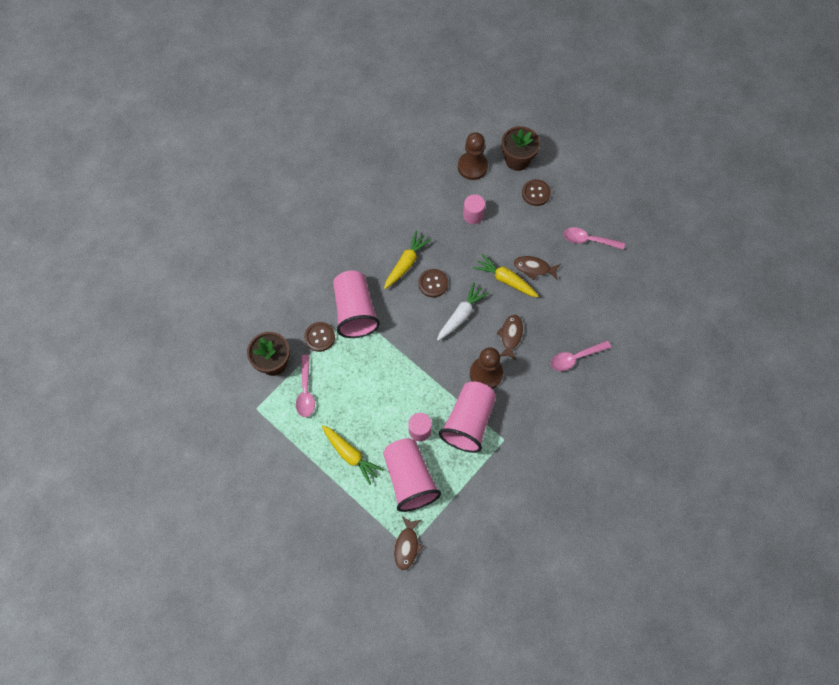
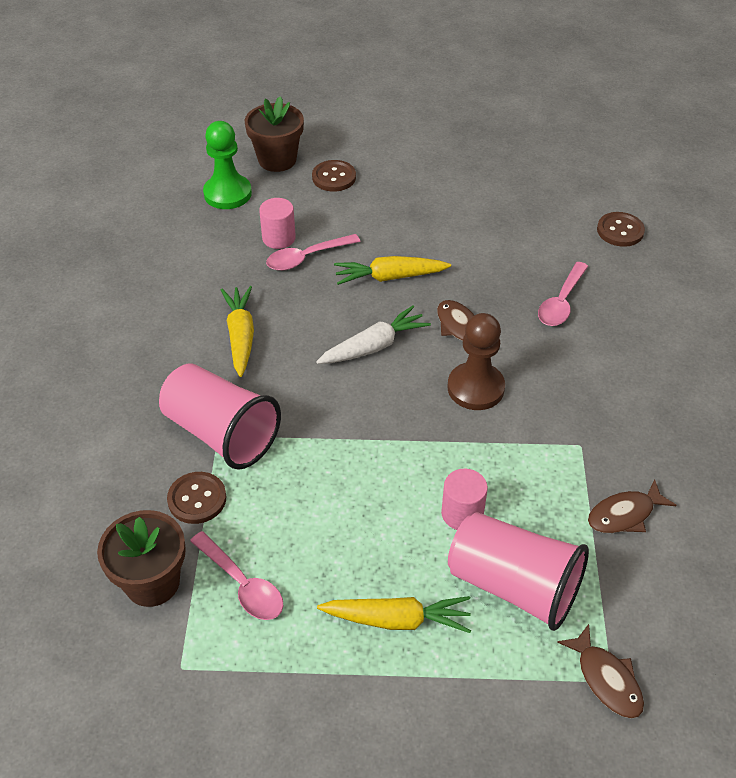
camera: 40 degrees left, 20 degrees down
brown button [418,269,448,297] -> brown button moved to [597,212,645,247]
white carrot [437,282,489,341] -> white carrot turned 60 degrees clockwise [316,305,431,364]
pink cup [439,381,496,453] -> none
brown pawn [458,132,488,180] -> green pawn [203,121,252,209]
brown fish [514,256,560,280] -> brown fish moved to [588,480,677,533]
pink spoon [563,227,625,250] -> pink spoon moved to [266,234,361,271]

